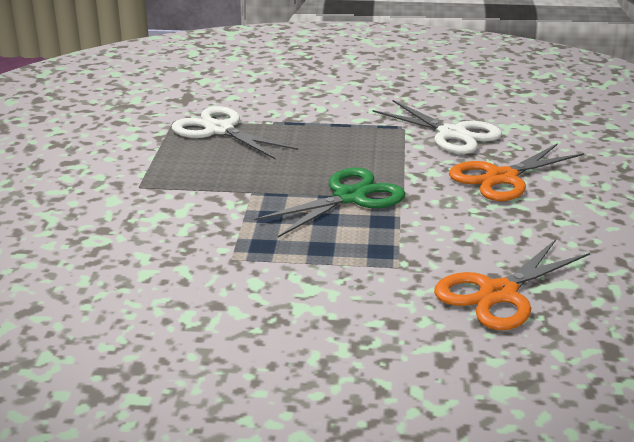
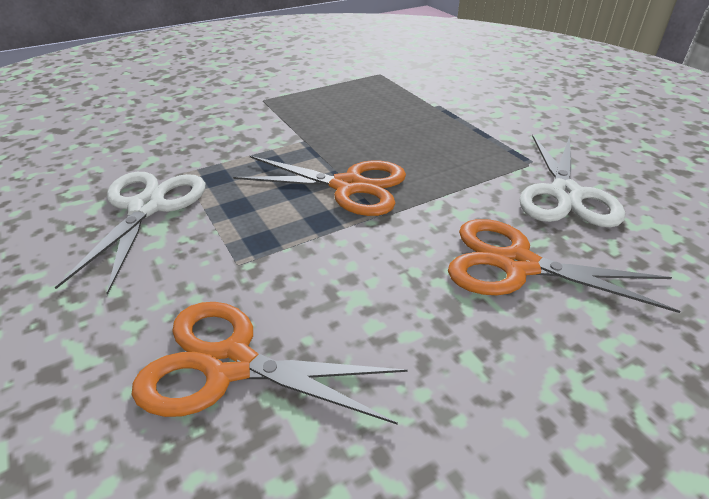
camera: 55 degrees right, 10 degrees up
white scissors [172,106,298,159] -> white scissors moved to [55,172,205,295]
green scissors [254,168,405,238] -> orange scissors [233,156,406,216]

